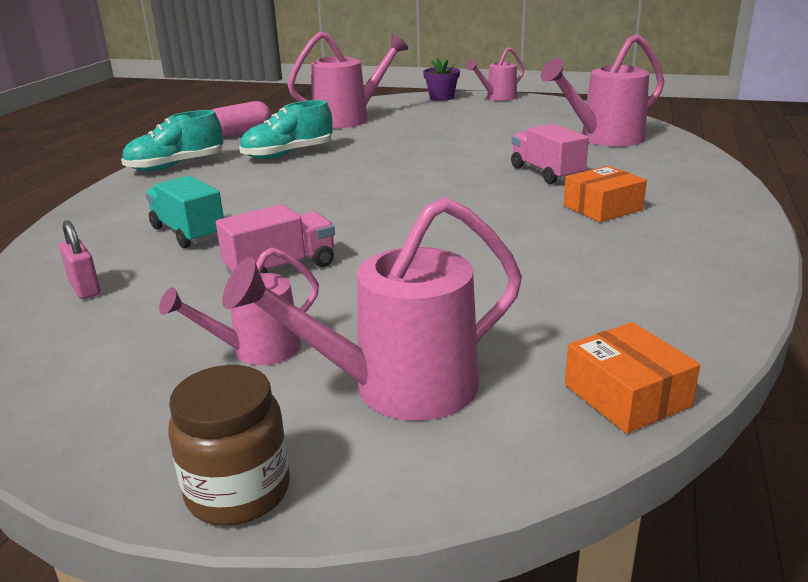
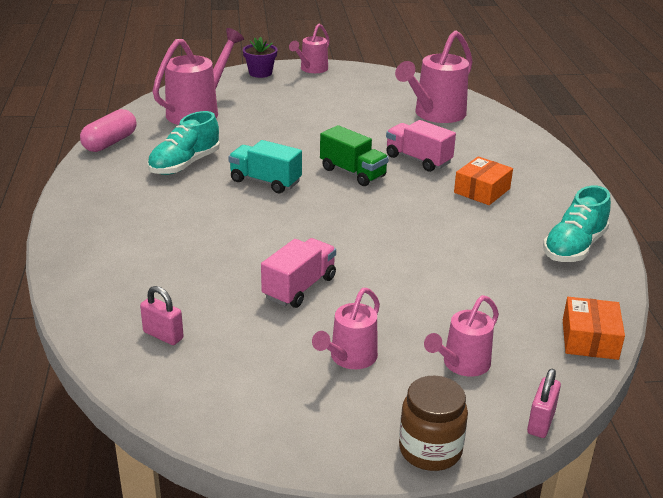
camera: 25 degrees left, 5 degrees up
turquoise shoe [121,110,223,171] -> turquoise shoe moved to [543,186,611,262]
turquoise truck [145,176,224,248] -> turquoise truck moved to [228,140,302,193]
pink watering can [222,197,522,421] -> pink watering can [424,295,499,377], size x0.60
orange box [565,322,700,434] -> orange box turned 60 degrees clockwise [563,297,625,360]
none -> green truck [320,125,389,186]
none -> pink padlock [527,369,561,438]

